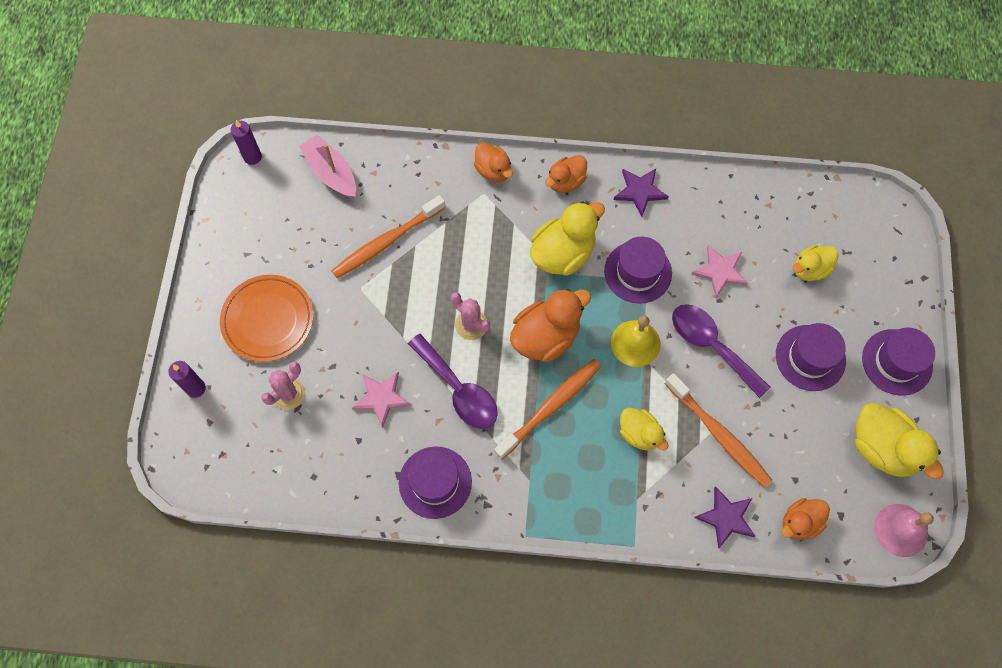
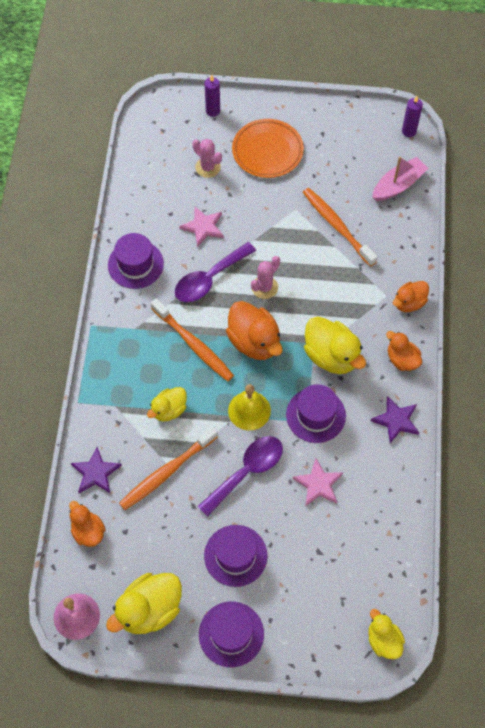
camera: 90 degrees right, 5 degrees down
yellow duck [793,245,839,281] -> yellow duck moved to [368,609,405,659]

